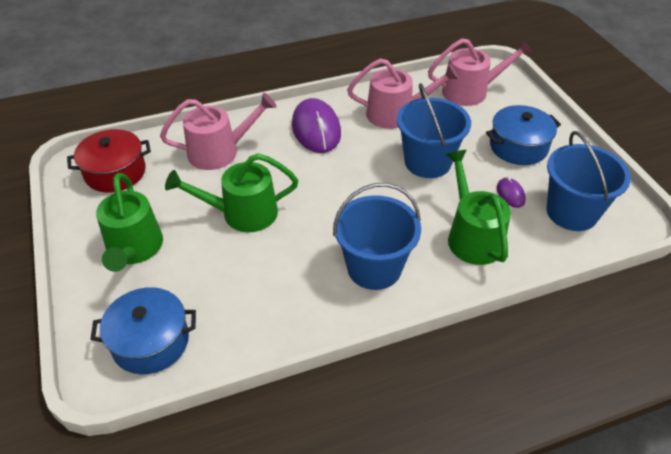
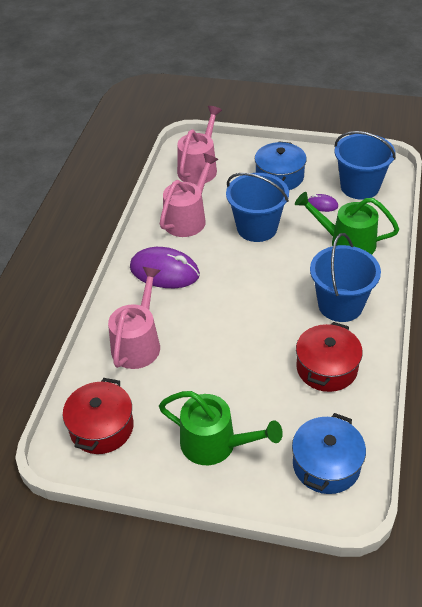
camera: 55 degrees left, 0 degrees up
green watering can [165,153,298,232] -> none
none -> red pot [296,322,363,392]

